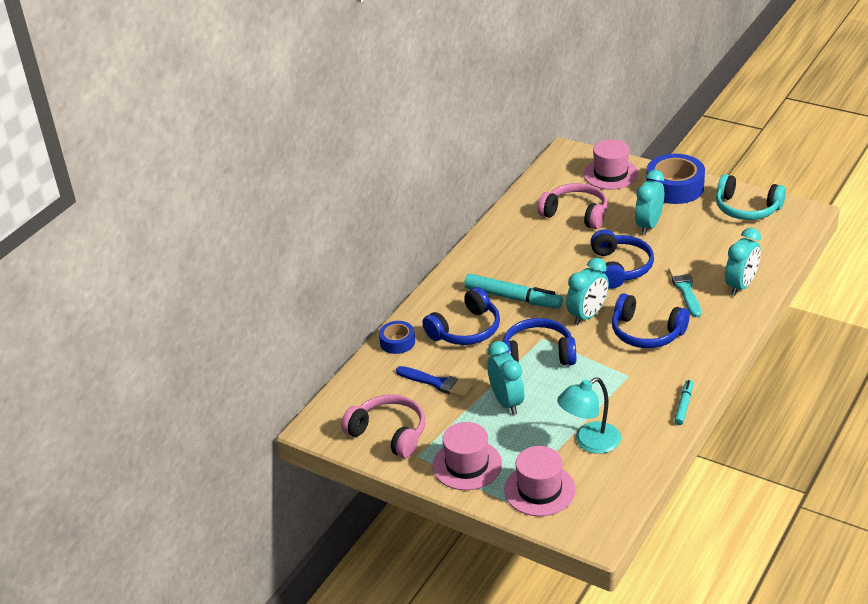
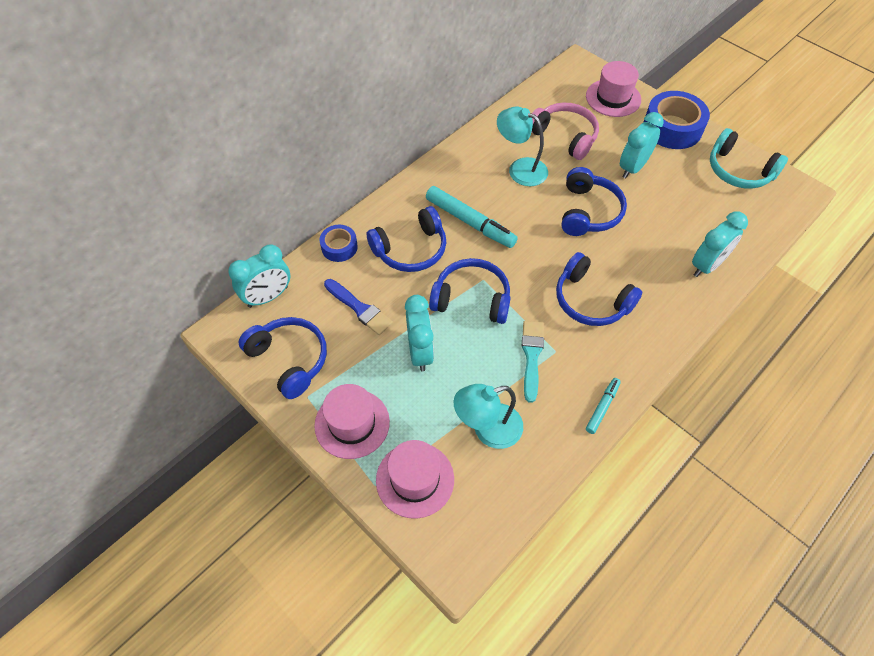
camera: 10 degrees right, 20 degrees up
pink headphones [341,394,425,458] -> blue headphones [239,317,327,399]
turquoise clock [566,258,609,325] -> turquoise clock moved to [228,244,290,308]
turquoise brush [669,266,701,317] -> turquoise brush moved to [522,321,544,403]
none -> turquoise lamp [497,107,548,186]

